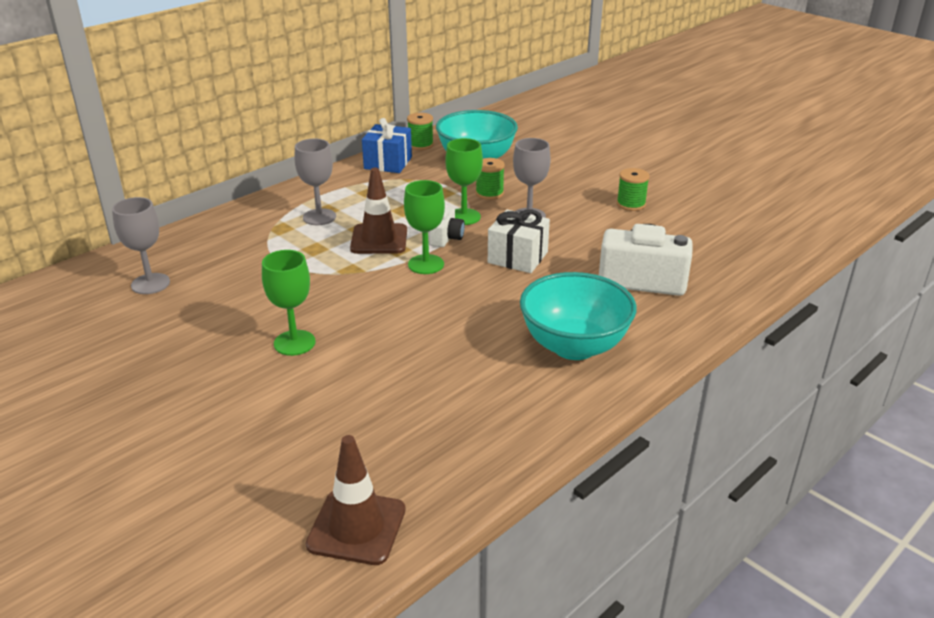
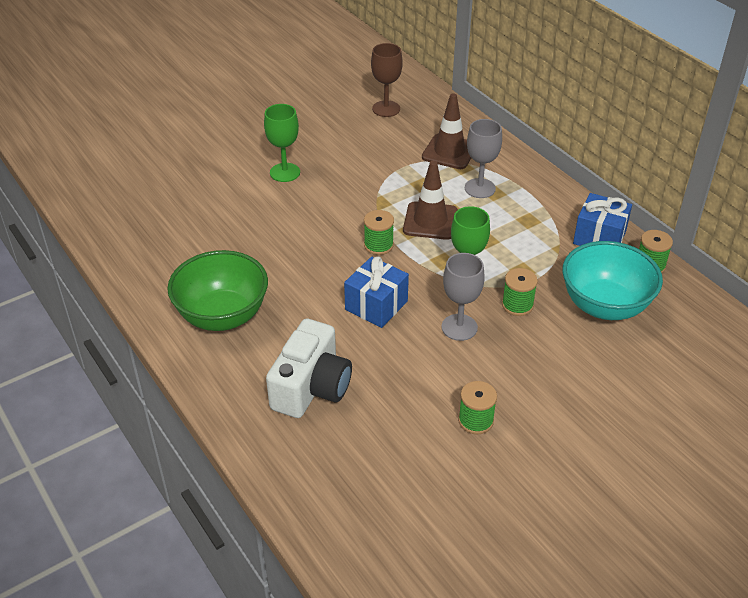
camera: 100 degrees right, 10 degrees up
grey goblet [112,197,170,294] -> brown goblet [371,43,403,117]
brown traffic cone [306,435,405,565] -> brown traffic cone moved to [422,93,471,169]
green goblet [404,180,445,274] -> green spool [364,210,394,255]
white camera [428,207,465,247] -> none
white gift [488,210,550,273] -> blue gift [344,257,409,328]
turquoise bowl [520,272,637,360] -> green bowl [167,250,268,331]

